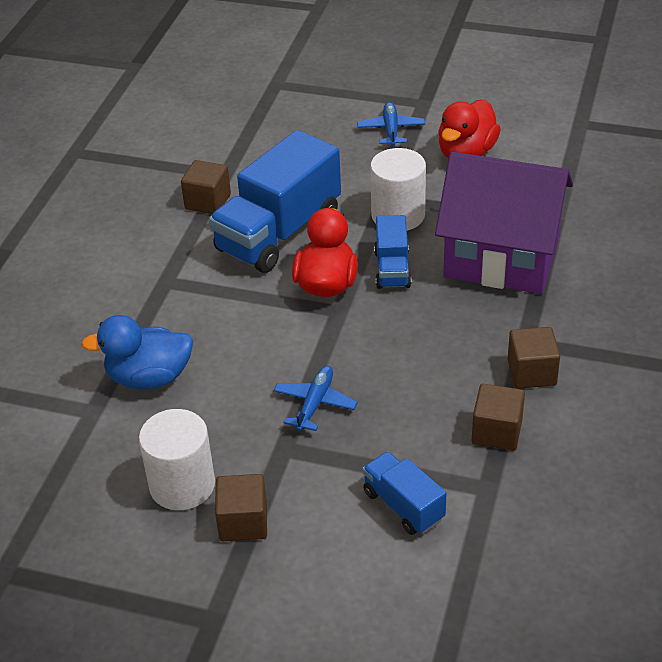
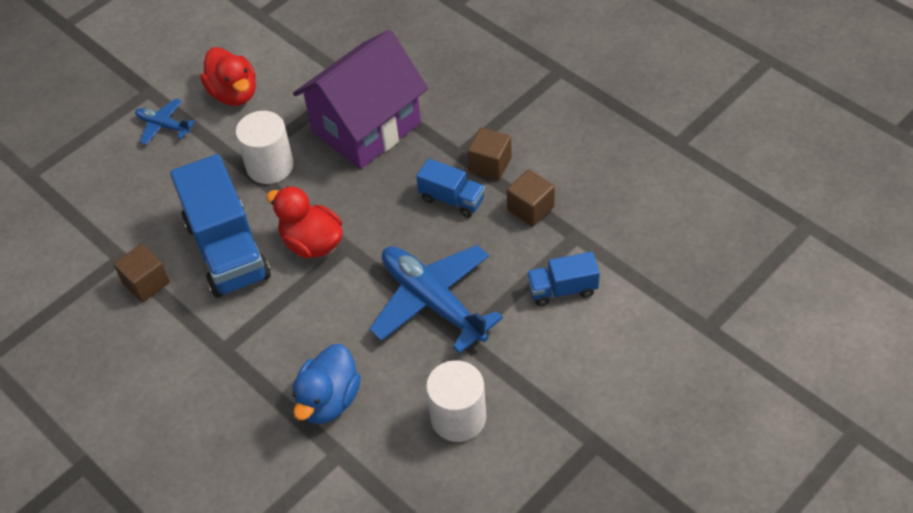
camera: 60 degrees left, 10 degrees up
brown cube [215,474,267,541] -> none
blue plane [274,366,358,431] -> blue plane [369,245,503,353], size x2.01
blue truck [374,215,411,289] -> blue truck moved to [416,158,485,217]

